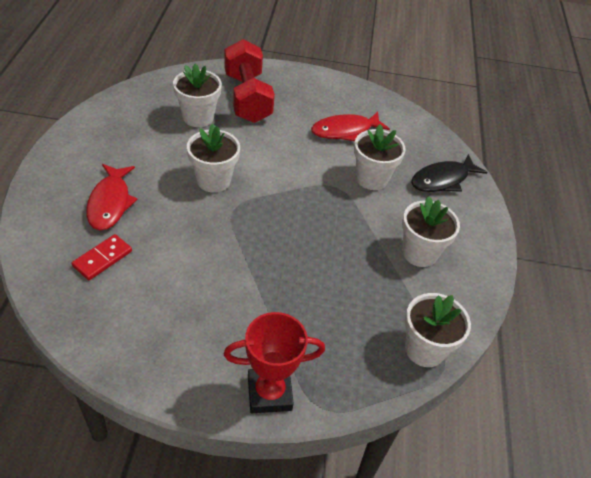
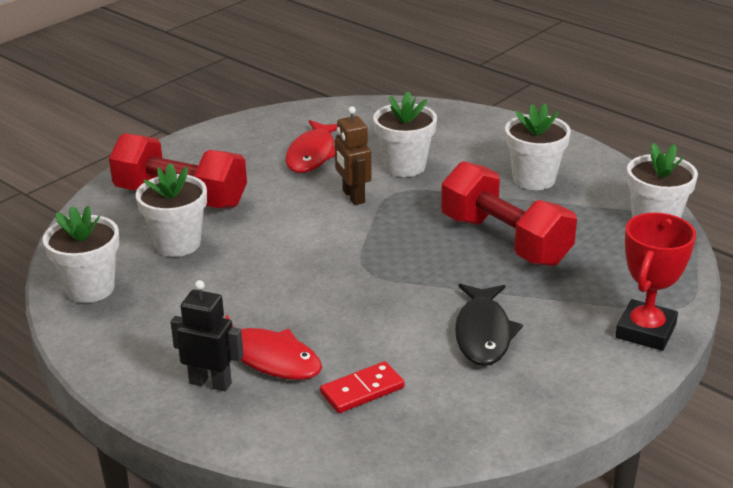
camera: 50 degrees left, 15 degrees down
red domino [72,234,132,280] -> red domino turned 75 degrees clockwise [320,361,405,413]
white flower pot [187,124,240,193] -> white flower pot moved to [43,206,119,303]
black fish [411,154,488,192] -> black fish moved to [455,284,523,366]
none -> black robot [171,280,243,391]
none -> brown robot [335,106,372,205]
none -> red dumbbell [441,161,577,267]

